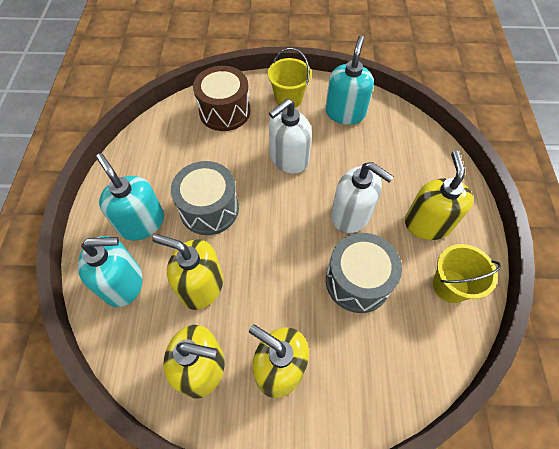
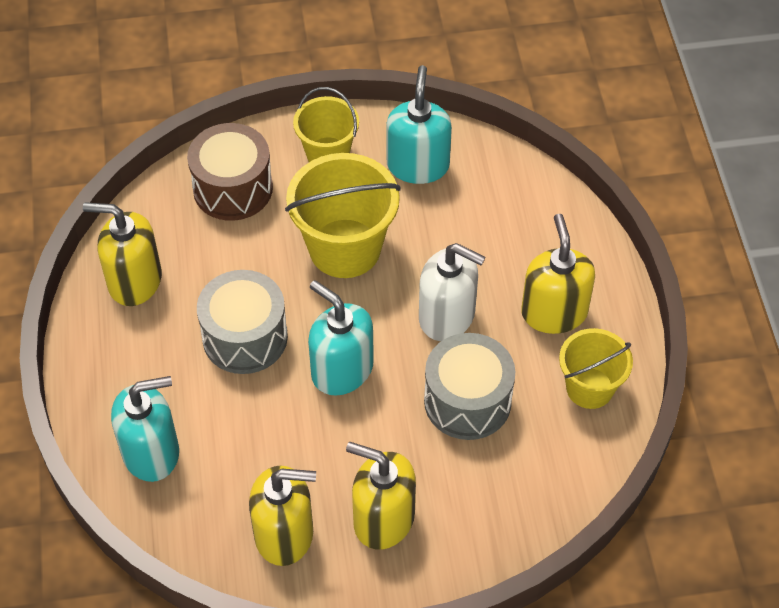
camera: 10 degrees left, 5 degrees down
turquoise soap dispenser [96,153,164,241] -> turquoise soap dispenser moved to [308,280,374,396]
yellow soap dispenser [152,234,223,310] -> yellow soap dispenser moved to [83,202,162,306]
white soap dispenser [269,99,312,174] -> yellow bucket [285,153,401,278]

